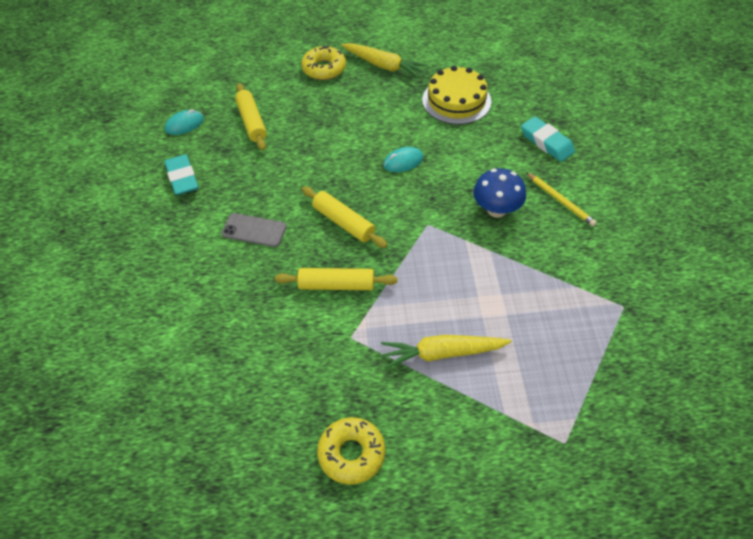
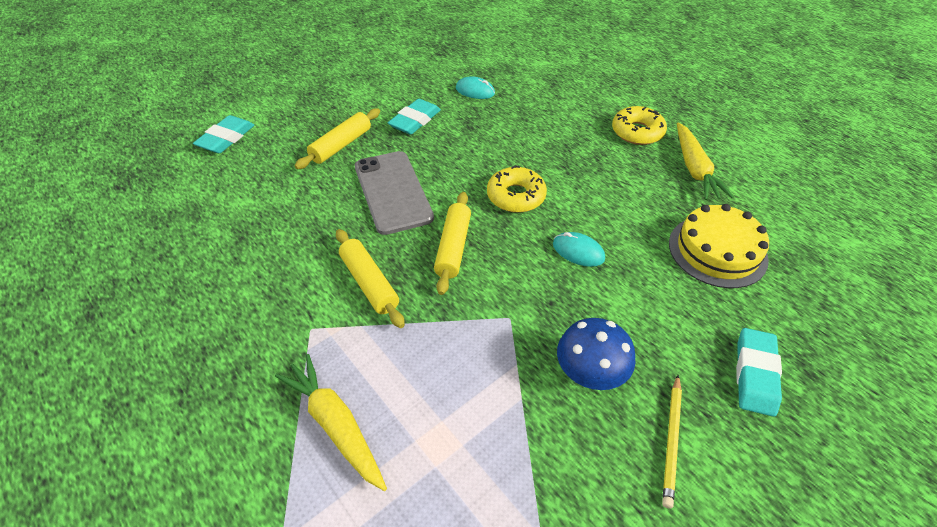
camera: 55 degrees right, 5 degrees down
grey phone [222,213,287,247] -> grey phone [355,151,434,235], size x1.68
yellow rolling pin [235,83,267,150] -> yellow rolling pin moved to [295,108,380,169]
yellow donut [317,417,385,485] -> yellow donut moved to [487,165,547,213]
none -> turquoise eraser [193,115,254,153]

